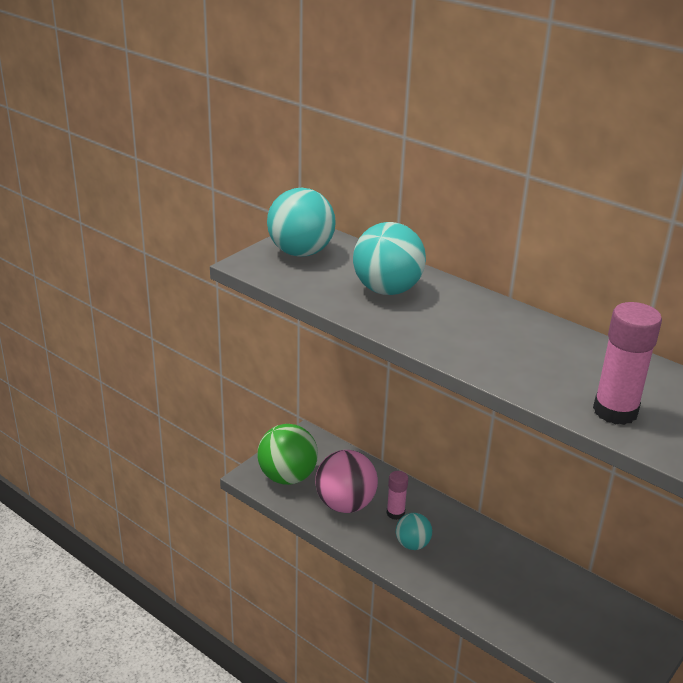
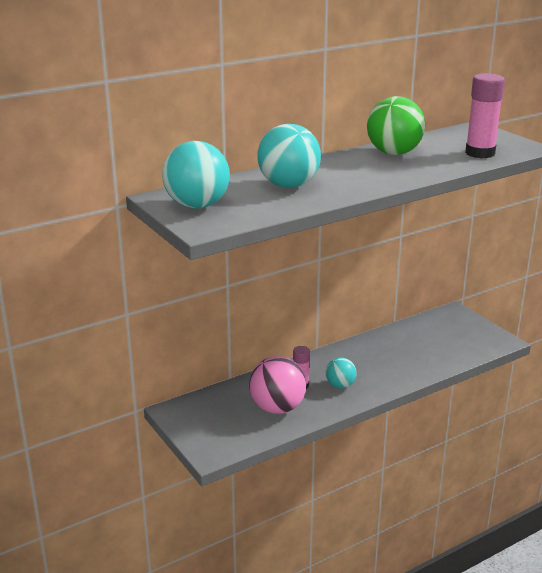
camera: 70 degrees left, 5 degrees down
green ball [257,424,318,485] -> green ball moved to [367,96,425,155]

